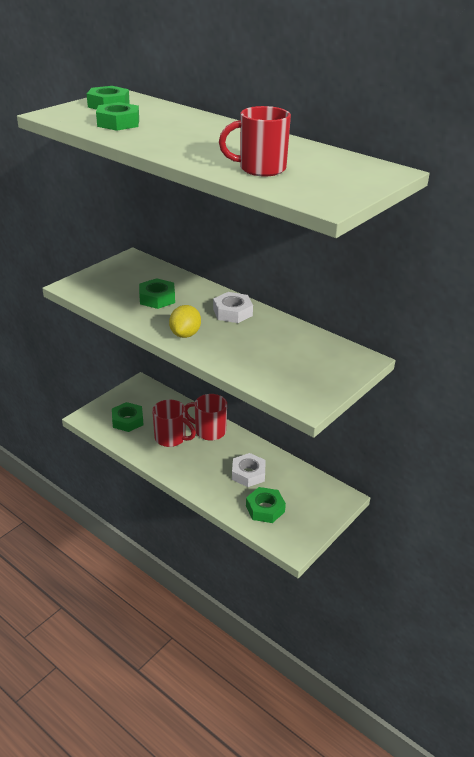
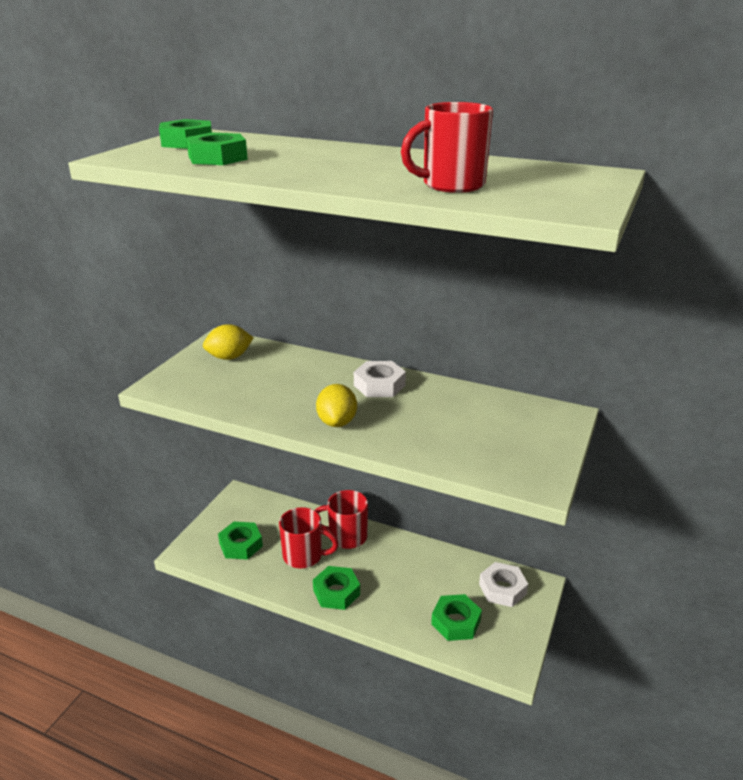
camera: 15 degrees left, 5 degrees down
green nut [139,278,175,309] -> green nut moved to [313,566,360,610]
white nut [232,453,266,487] -> white nut moved to [479,562,528,607]
none -> yellow lemon [203,324,254,360]

